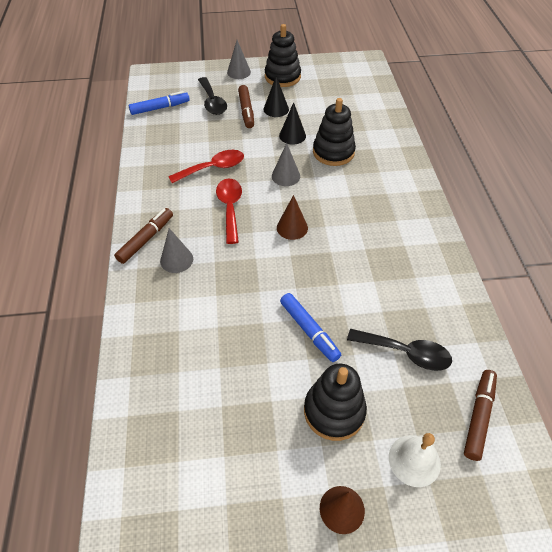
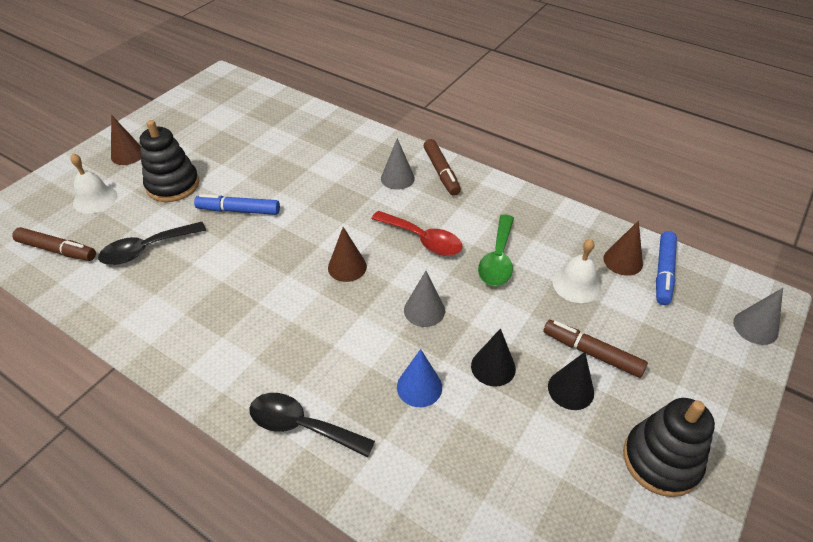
camera: 130 degrees right, 5 degrees down
red spoon [168,150,244,183] -> green spoon [478,214,514,286]
black spoon [198,77,227,115] -> black spoon moved to [249,393,375,458]
grey cone [227,40,251,79] -> grey cone moved to [733,288,783,345]
black stacking toy [313,98,356,166] -> blue cone [397,349,442,407]
brown marker [464,370,497,461] -> brown marker turned 45 degrees counterclockwise [12,227,96,261]
none -> white bell [552,239,601,303]
none -> brown cone [603,221,643,276]

